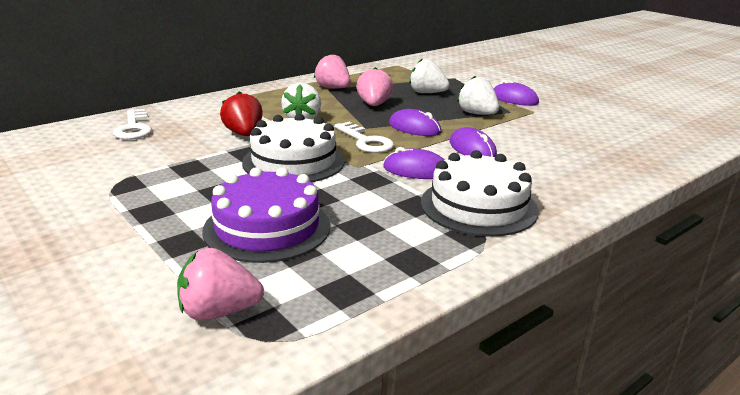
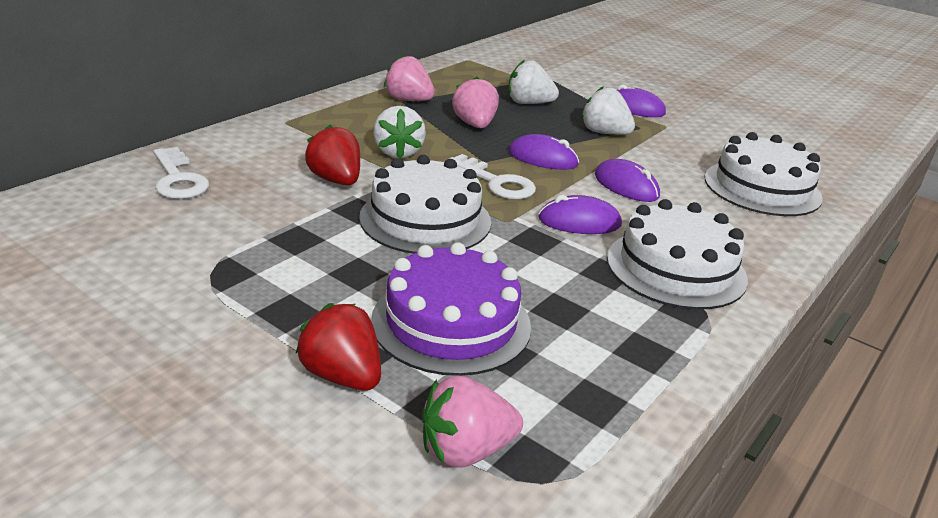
camera: 15 degrees left, 5 degrees up
none -> red strawberry [296,303,381,391]
none -> white cake [705,132,823,216]

